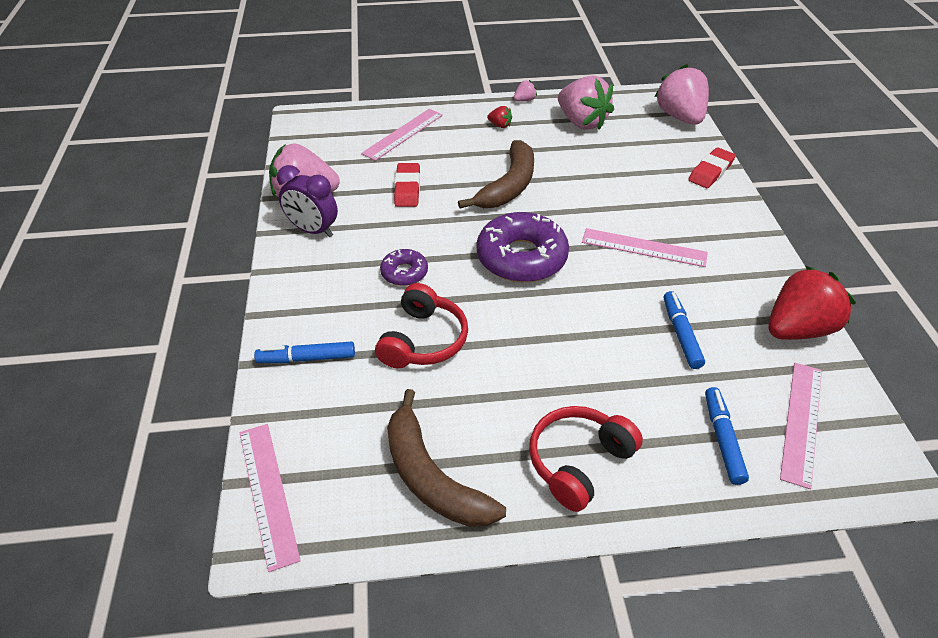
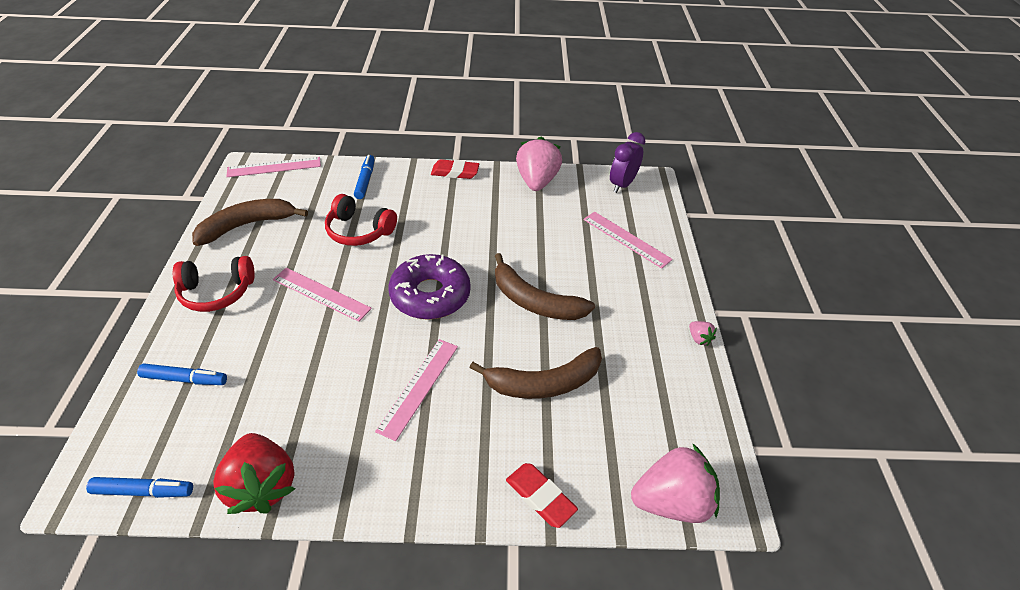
camera: 95 degrees right, 0 degrees up
purple clock [277,165,338,237] -> purple clock moved to [610,132,645,193]
purple donut [380,249,428,286] -> none
red eraser [394,163,420,207] -> red eraser moved to [431,159,479,179]
red strawberry [487,106,512,128] -> none
red headphones [529,406,643,512] -> red headphones turned 120 degrees clockwise [173,256,255,312]
pink strawberry [558,75,614,130] -> none
blue marker [664,291,705,369] -> blue marker moved to [86,477,193,498]
pink ruler [780,363,822,489] -> pink ruler moved to [273,268,372,322]
none -> brown banana [469,347,602,399]

